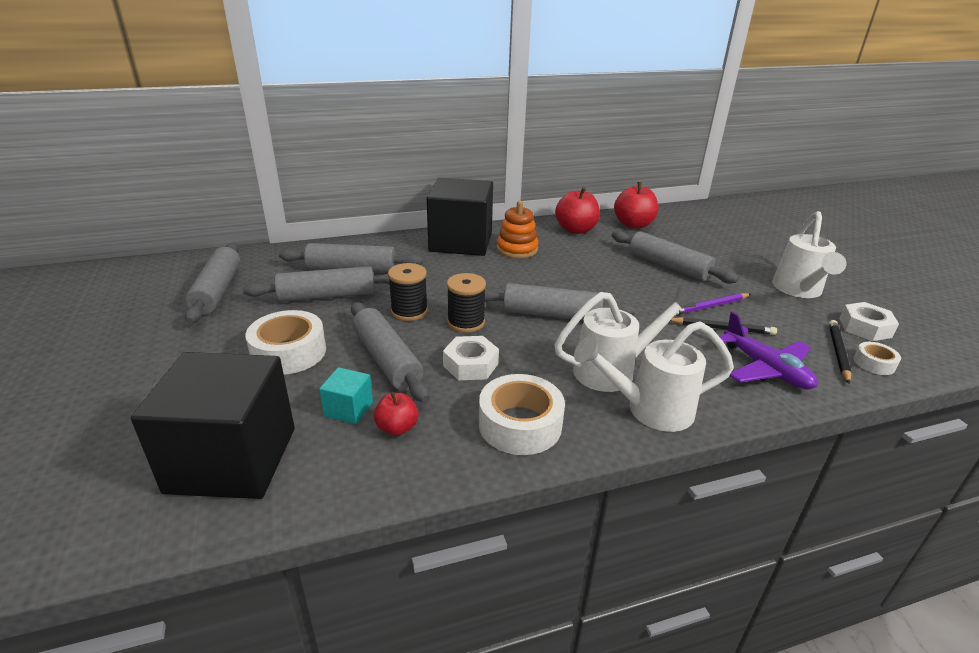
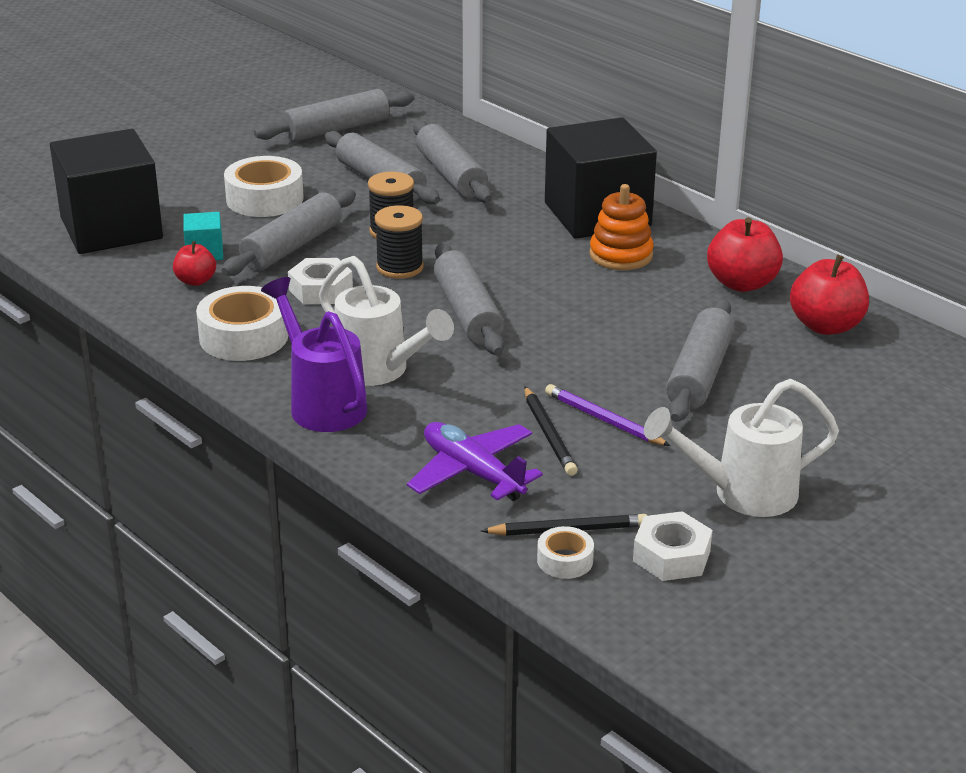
camera: 65 degrees right, 0 degrees up
white watering can [574,321,734,432] -> purple watering can [261,277,367,432]
purple plane [719,312,817,390] -> purple plane turned 105 degrees clockwise [407,422,543,501]

